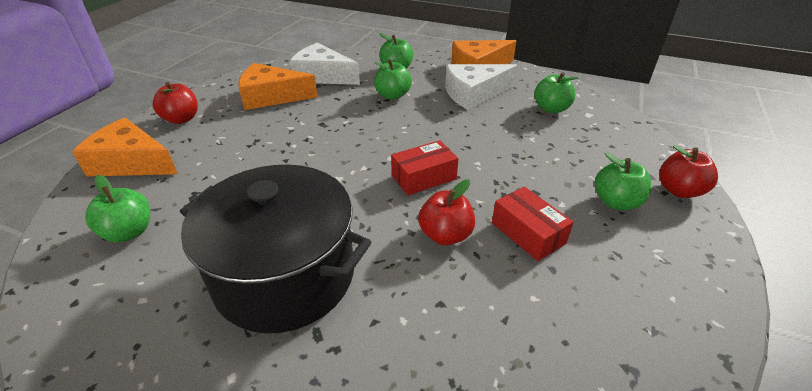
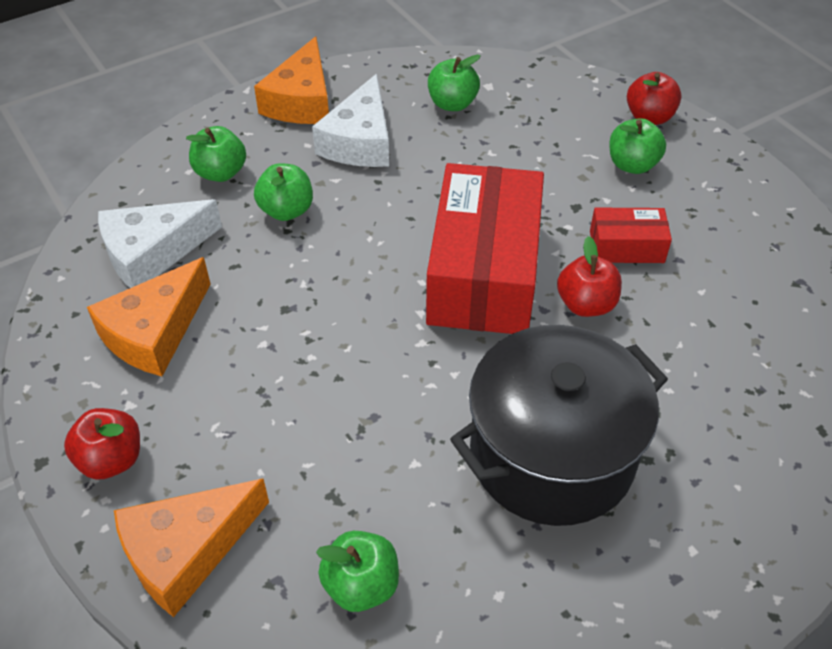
camera: 55 degrees left, 10 degrees up
red box [391,140,459,195] -> red box [426,163,544,334], size x2.14

